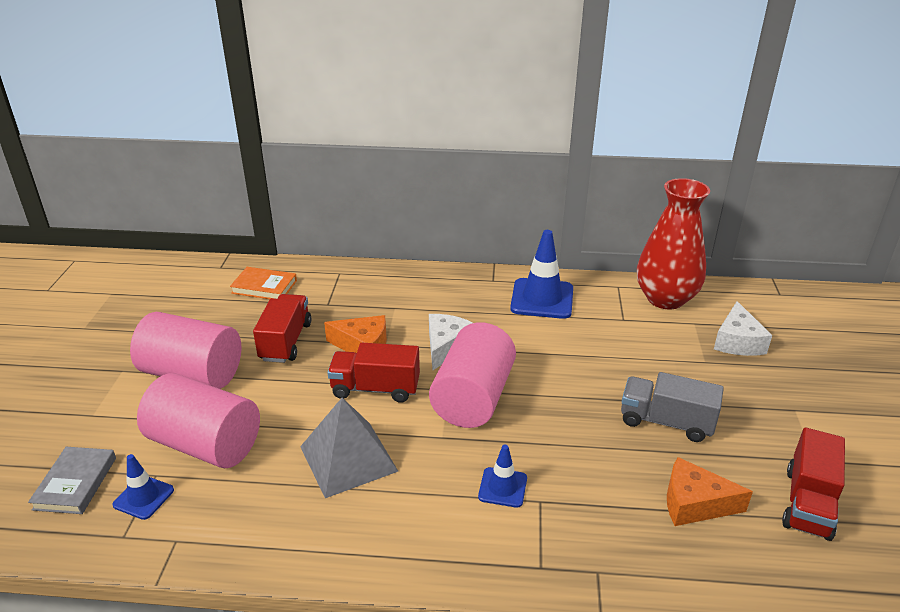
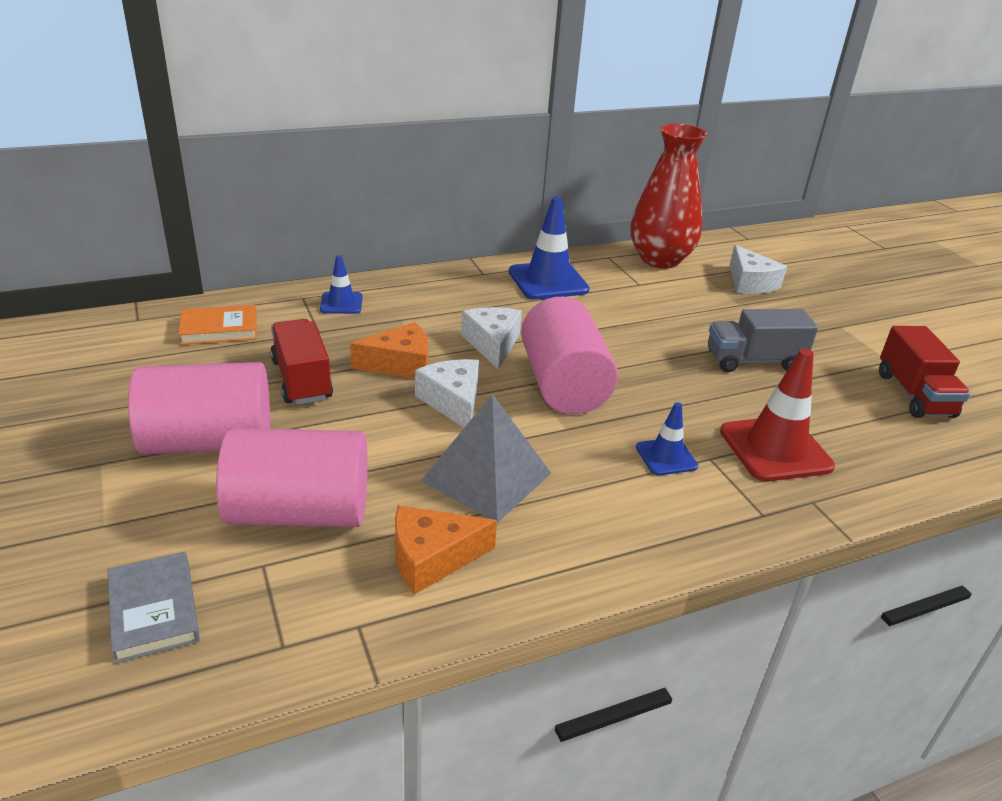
camera: 30 degrees left, 0 degrees up
blue traffic cone [112,454,174,520] -> blue traffic cone moved to [320,255,362,314]
red truck [327,343,420,403] -> white cheese [415,359,479,428]
orange cheese [667,457,753,526] -> orange cheese moved to [395,505,497,595]
none -> red traffic cone [720,349,835,482]

